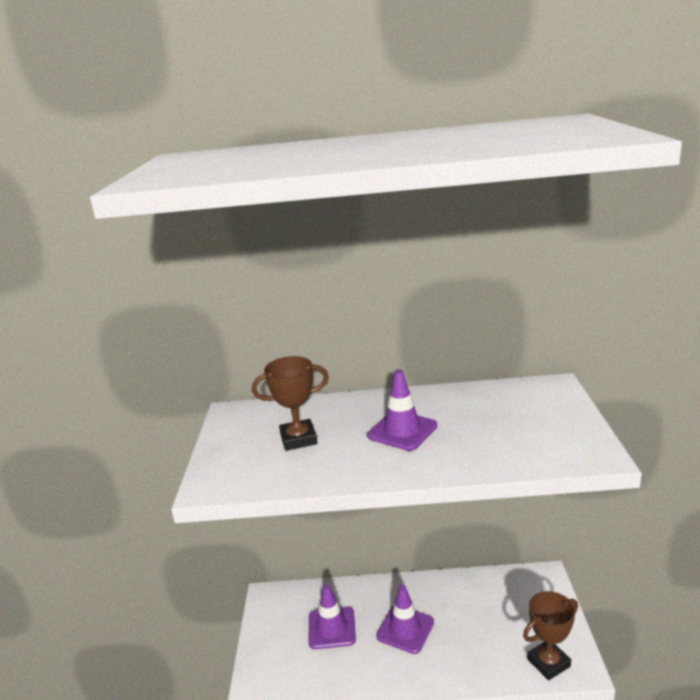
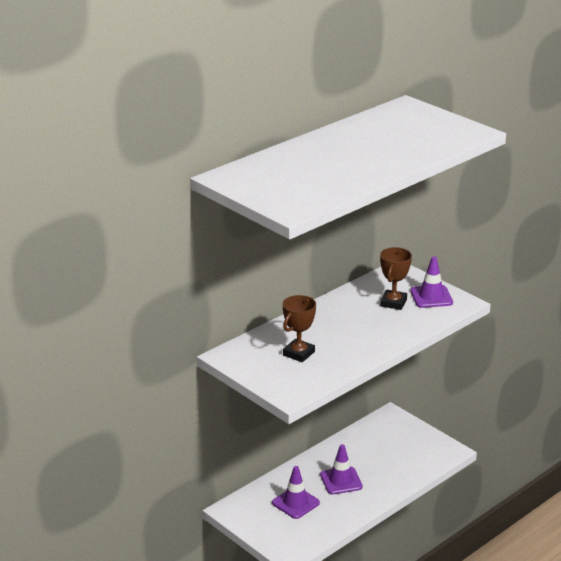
camera: 45 degrees left, 5 degrees up
purple traffic cone [367,369,437,451] -> purple traffic cone moved to [410,256,453,308]
brown trophy [523,591,578,681] -> brown trophy moved to [380,247,412,310]

